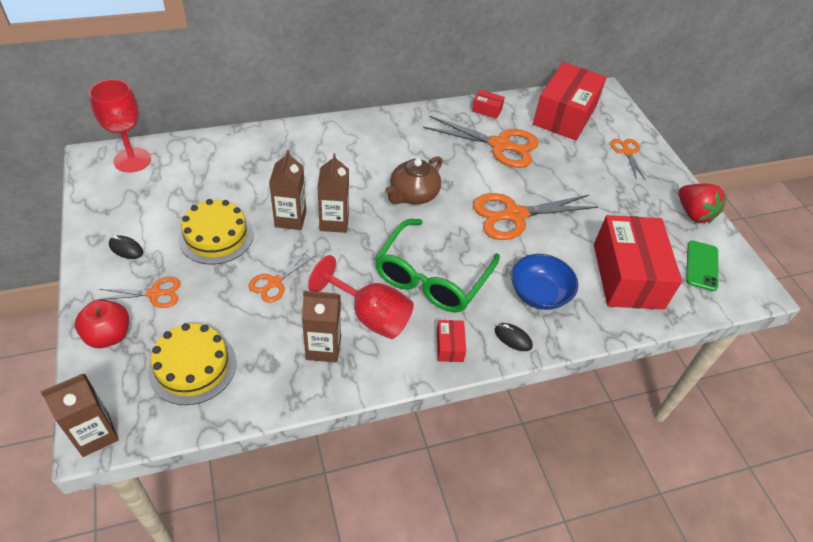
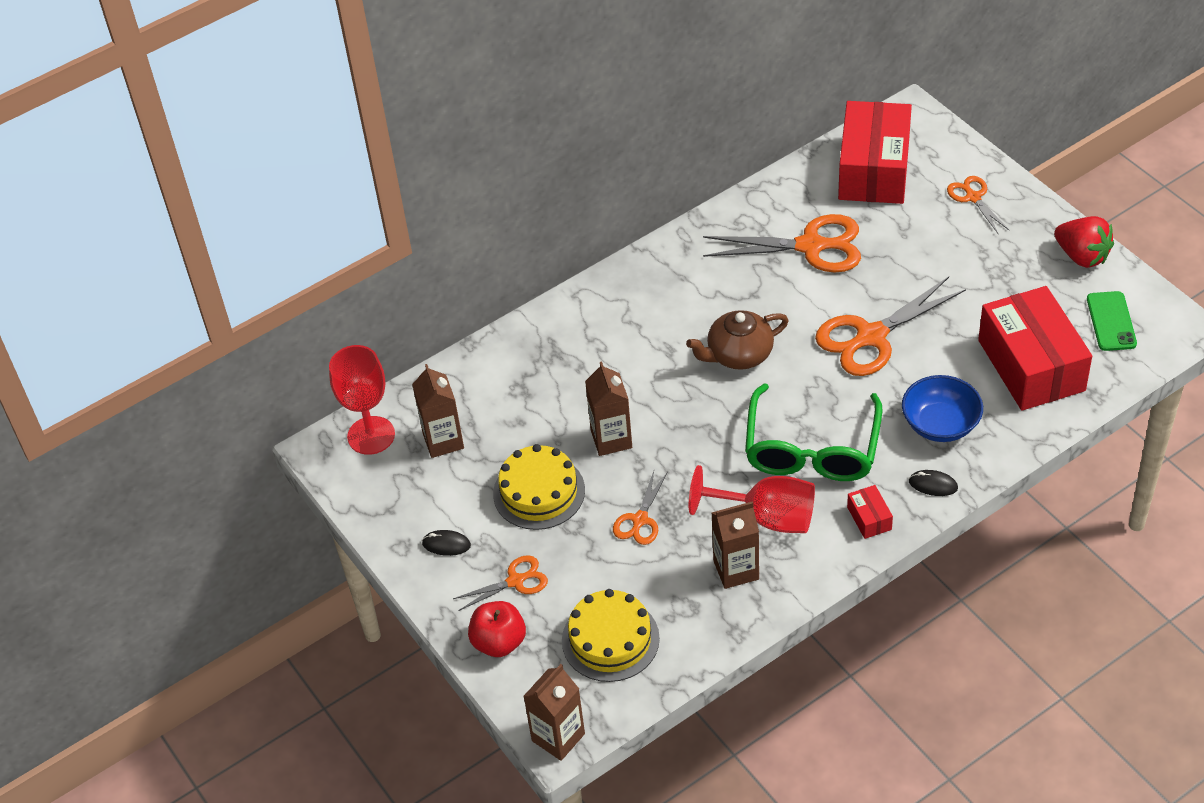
camera: 10 degrees left, 0 degrees up
brown carton [317,153,349,233] -> brown carton moved to [412,364,464,458]
brown teapot [385,156,442,204] -> brown teapot turned 45 degrees clockwise [686,310,789,370]
red box [472,90,505,119] -> none

